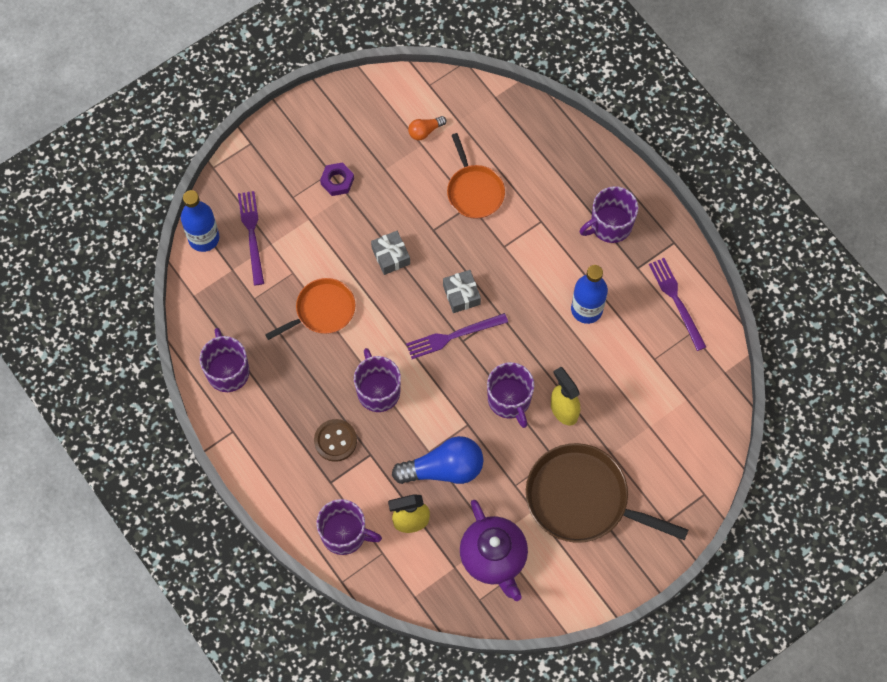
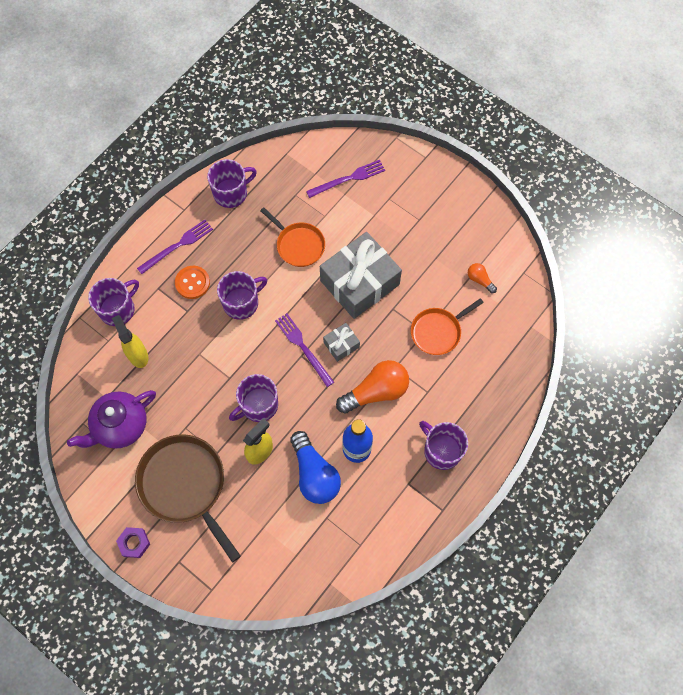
camera: 75 degrees right, 0 degrees up
blue bottle [181,190,219,252] -> none
brown button [314,419,357,462] -> orange button [175,266,210,299]
purple mug [316,499,382,555] -> purple mug turned 135 degrees counterclockwise [88,278,139,326]
purple nut [320,162,354,196] -> purple nut moved to [116,527,150,558]
grey gift [371,231,410,275] -> grey gift [320,232,402,319], size x2.23
blue light bulb [392,436,484,484] -> blue light bulb moved to [290,431,341,504]
brown pan [526,443,688,543] -> brown pan turned 45 degrees counterclockwise [135,434,241,563]
purple fork [649,258,706,351] -> purple fork moved to [137,220,213,274]
none -> orange light bulb [336,360,409,414]

